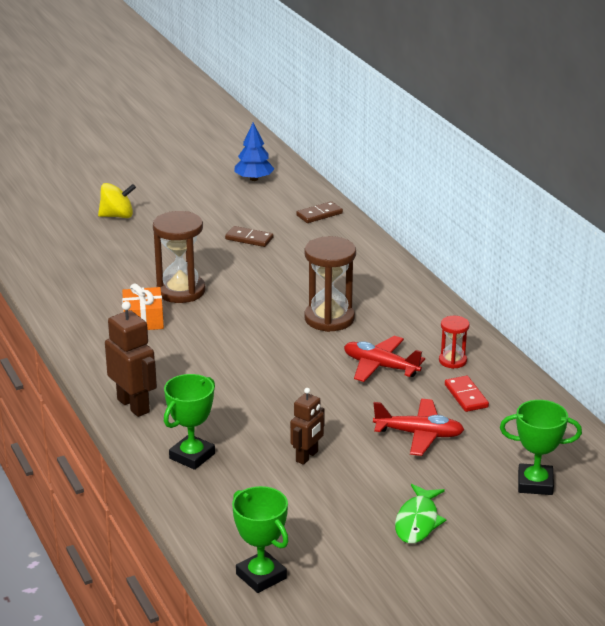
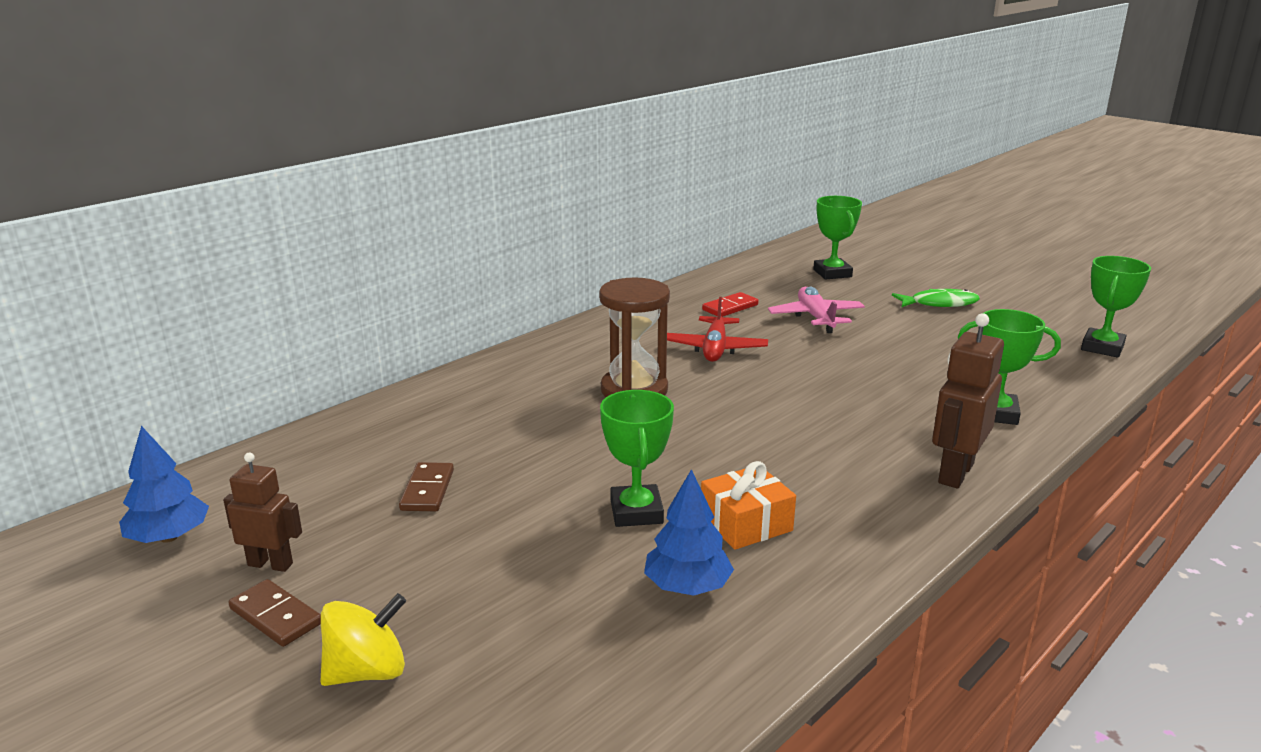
camera: 110 degrees left, 5 degrees down
yellow spinning top [98,183,136,218] -> yellow spinning top turned 90 degrees clockwise [320,593,406,686]
brown hourglass [153,211,205,303] -> green trophy [600,390,674,527]
brown robot [290,388,325,465] -> brown robot moved to [223,452,302,572]
brown domino [296,201,343,223] -> brown domino moved to [228,579,321,647]
red plane [373,399,464,456] -> pink plane [768,287,865,333]
red hourglass [439,316,470,369] -> none
none -> blue tree [644,469,734,596]

